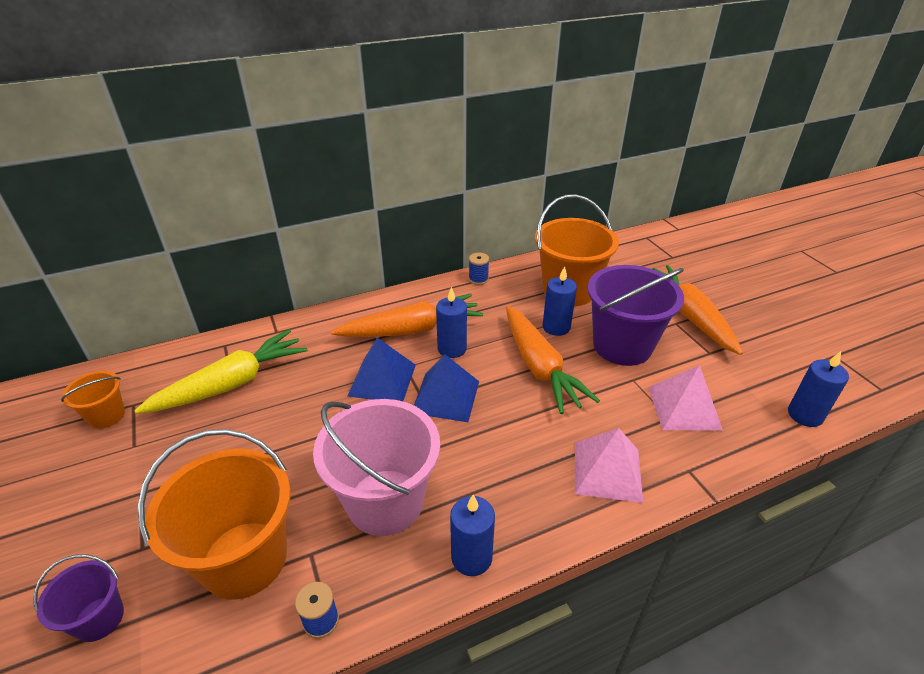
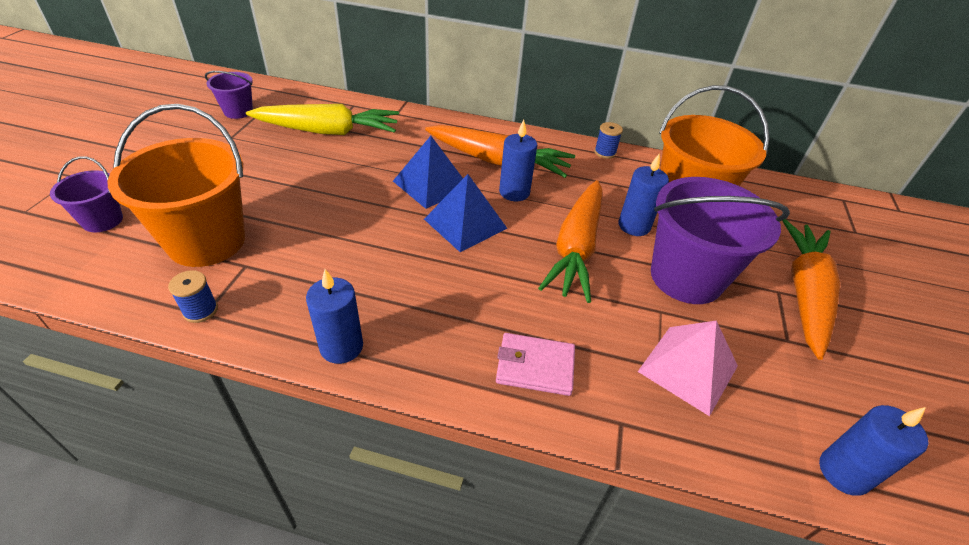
camera: 35 degrees right, 5 degrees up
orange bucket [61,371,125,429] -> purple bucket [205,71,253,119]
pink bucket [313,399,440,536] -> none
pink pyramid [575,428,643,503] -> pink wallet [496,333,575,396]

